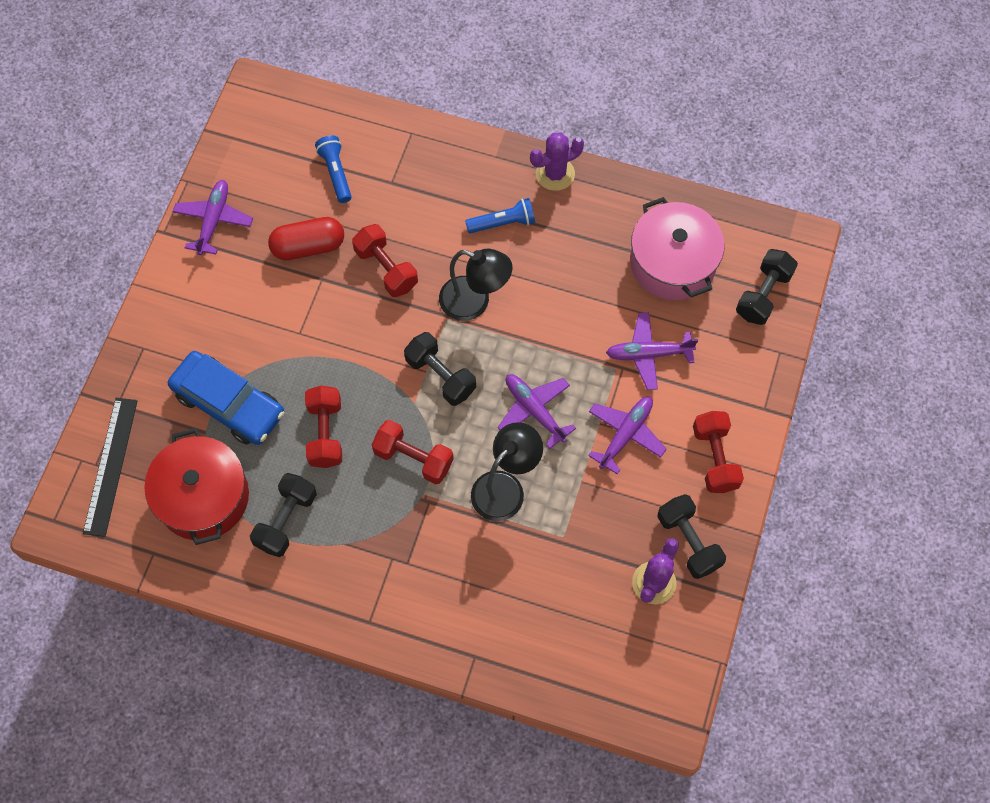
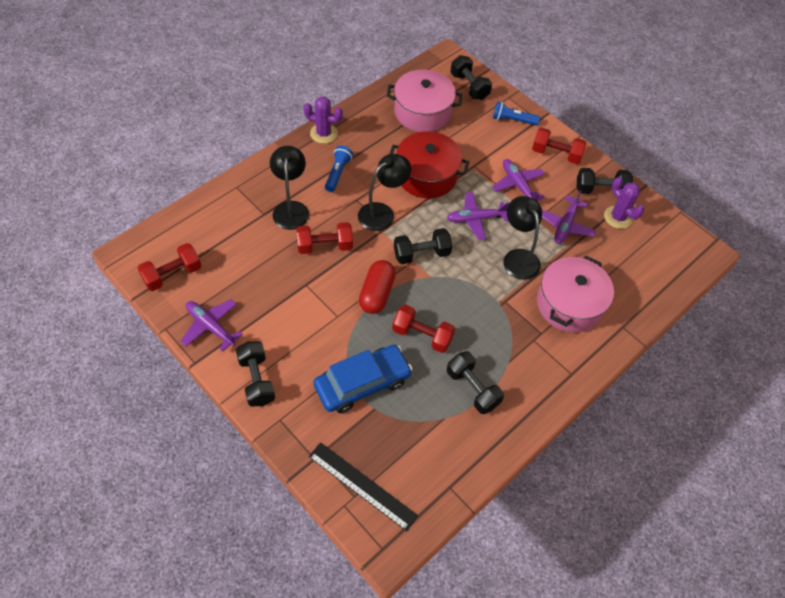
camera: 65 degrees left, 10 degrees down
red pot [144,428,249,545] -> red pot moved to [390,131,469,199]
red capsule [268,217,344,260] -> red capsule moved to [359,260,396,314]
blue flashlight [315,135,352,203] -> blue flashlight moved to [493,101,540,126]
red dumbbell [372,420,453,484] -> red dumbbell moved to [138,243,202,291]
purple cactus [530,132,584,191] -> purple cactus turned 75 degrees counterclockwise [303,97,343,144]
purple plane [606,312,698,390] -> purple plane moved to [542,190,596,244]
none -> black dumbbell [236,341,275,406]
none -> black lamp [270,145,309,230]
none -> pink pot [537,256,614,333]

